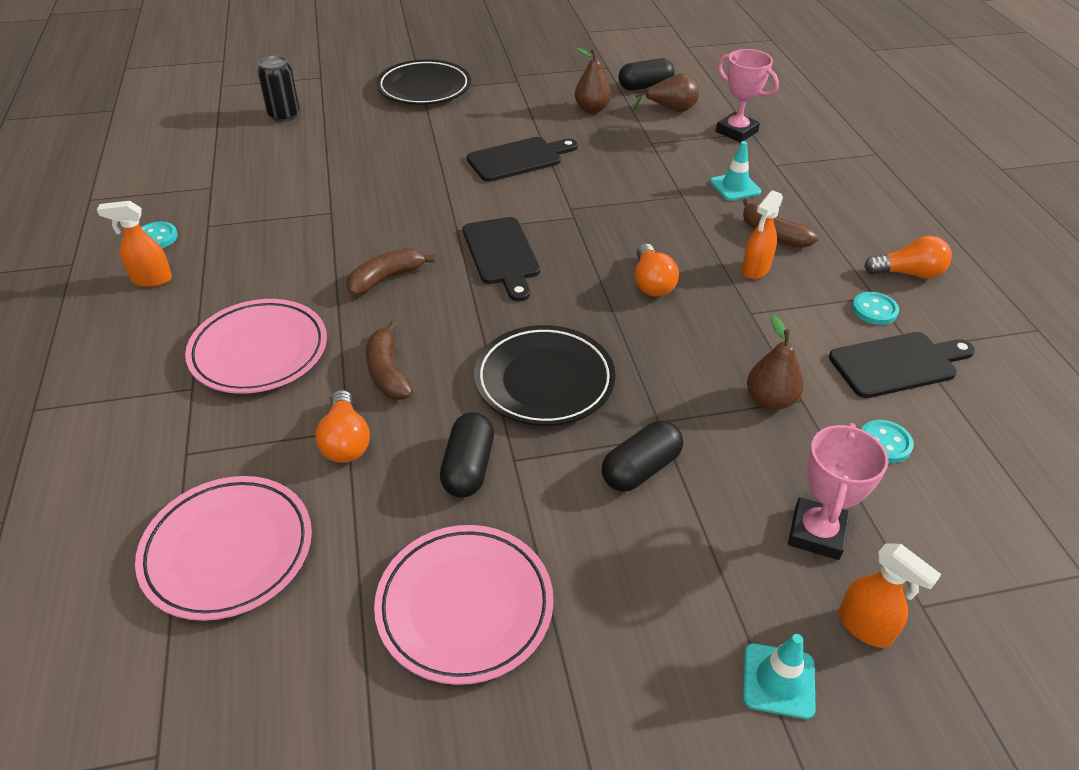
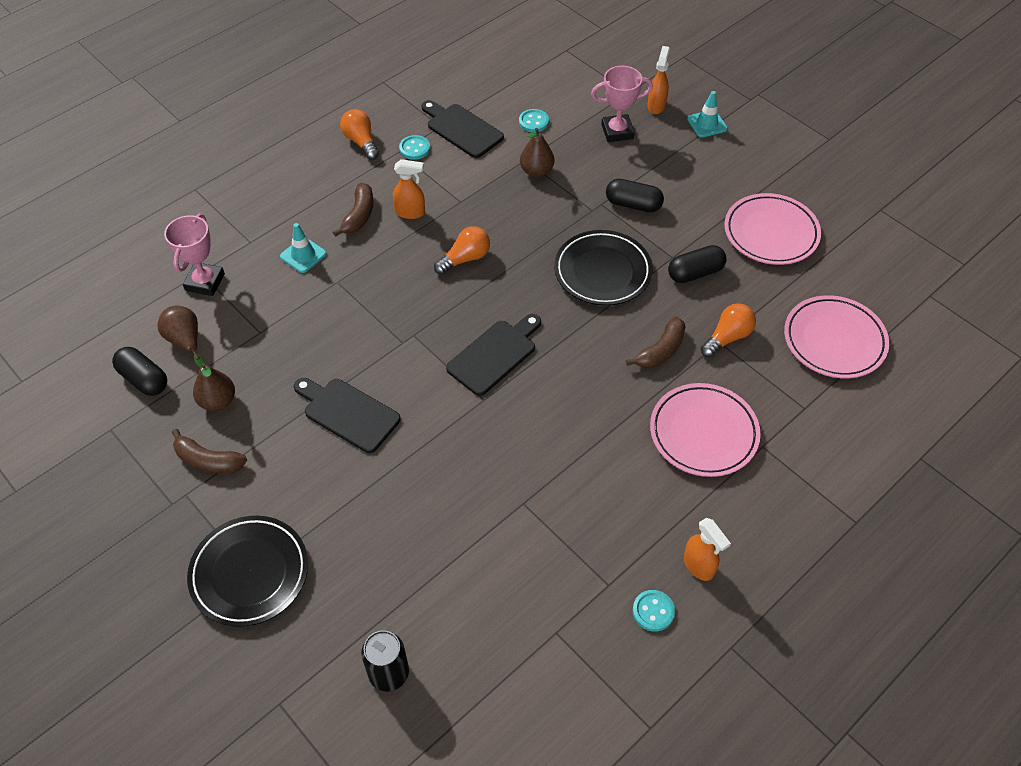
camera: 120 degrees left, 10 degrees up
brown banana [346,248,435,296] -> brown banana moved to [172,429,247,473]

